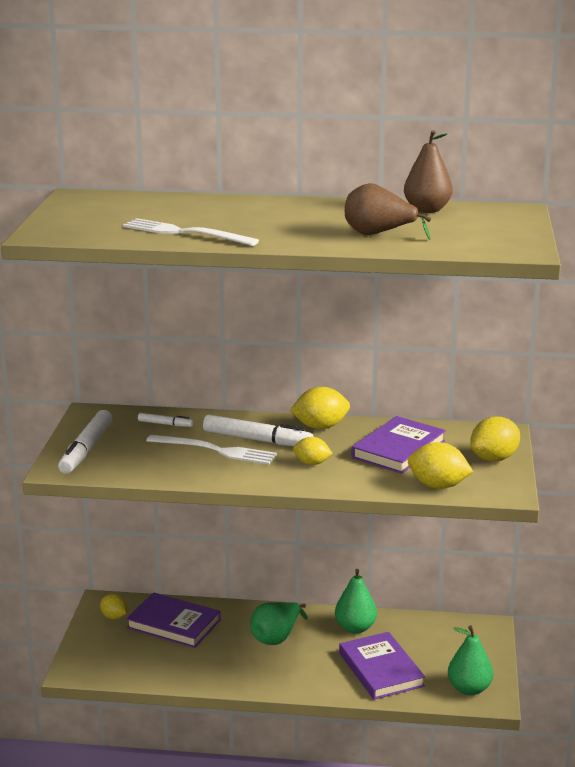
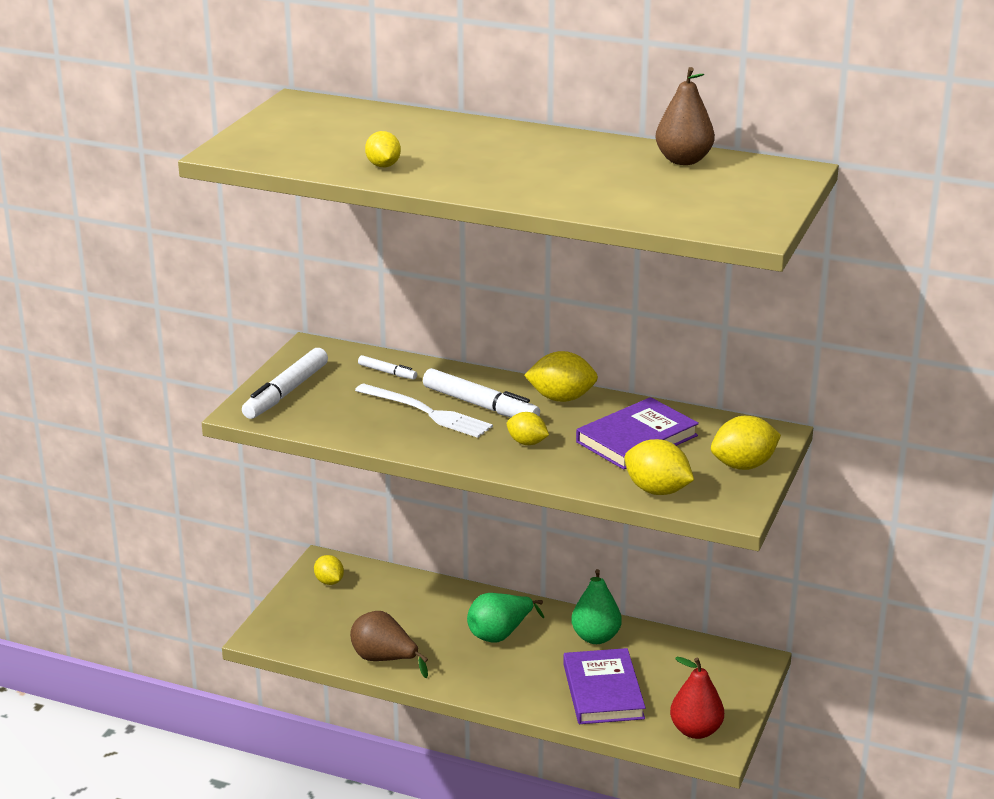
camera: 15 degrees right, 5 degrees up
white fork [123,218,259,246] -> yellow lemon [365,131,401,167]
purple book [126,592,220,648] -> none
brown pear [345,183,432,240] -> brown pear moved to [350,611,428,678]
green pear [448,626,493,695] -> red pear [670,657,724,739]

